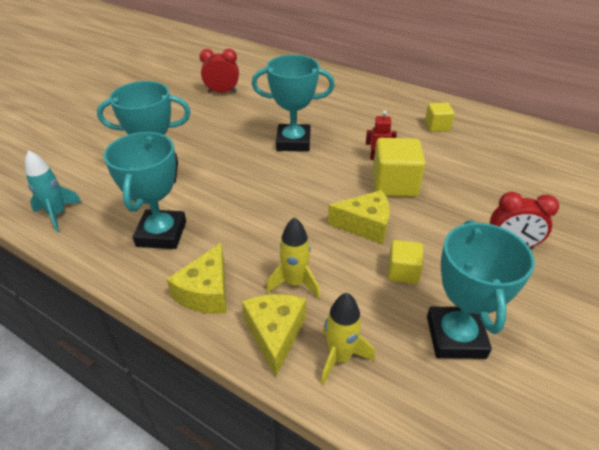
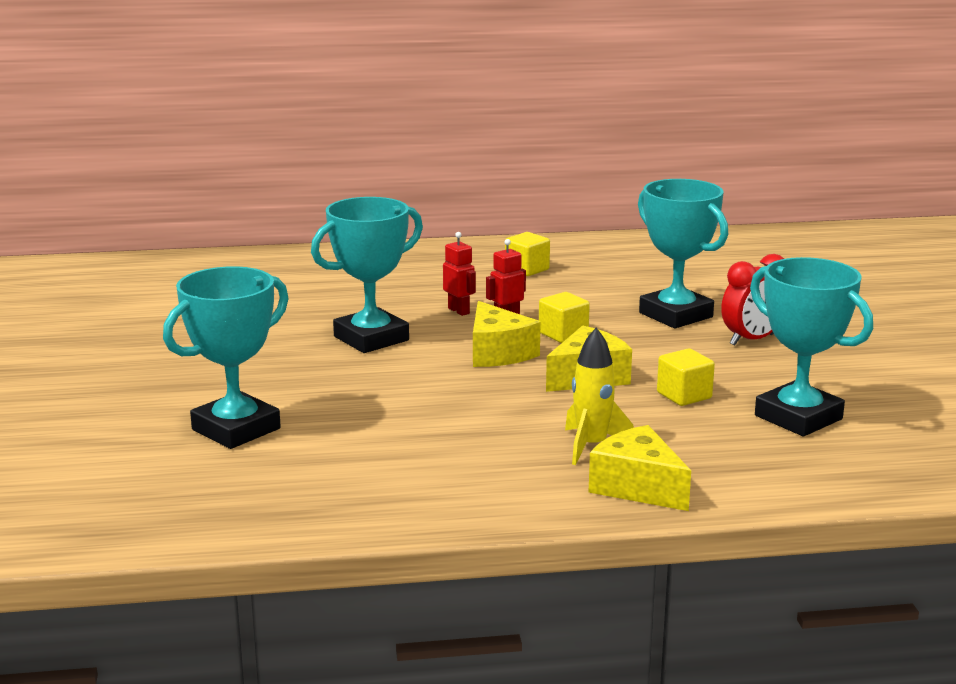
camera: 40 degrees left, 20 degrees down
turquoise rocket [25,150,82,232] -> none
turquoise trophy [103,132,186,249] -> turquoise trophy moved to [638,179,728,328]
yellow cheese [167,243,227,314] -> yellow cheese moved to [473,301,541,367]
red clock [199,49,239,93] -> none
yellow rocket [321,293,375,385] -> none
yellow cube [373,138,425,197] -> yellow cube [539,292,590,343], size x0.59
none -> red robot [443,232,476,316]

